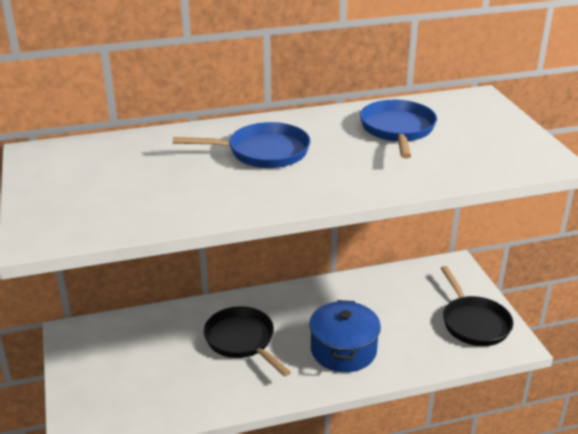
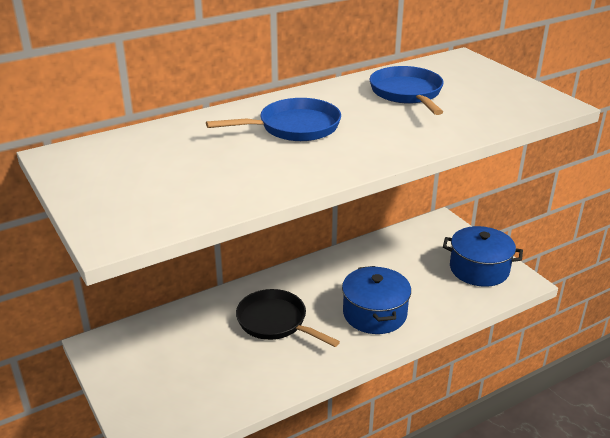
camera: 15 degrees left, 0 degrees up
black pan [441,266,513,346] -> blue pot [443,226,523,287]

